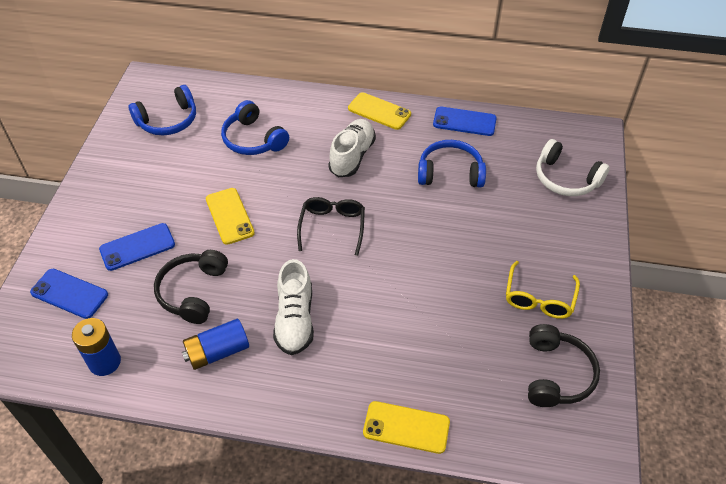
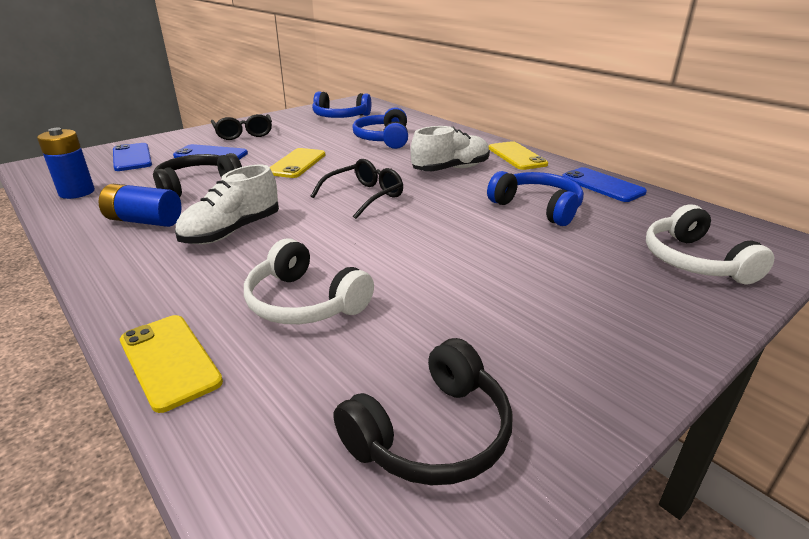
camera: 40 degrees right, 20 degrees down
yellow glasses [506,261,580,319] -> none
none -> black glasses [211,114,272,140]
none -> white headphones [244,238,374,324]

